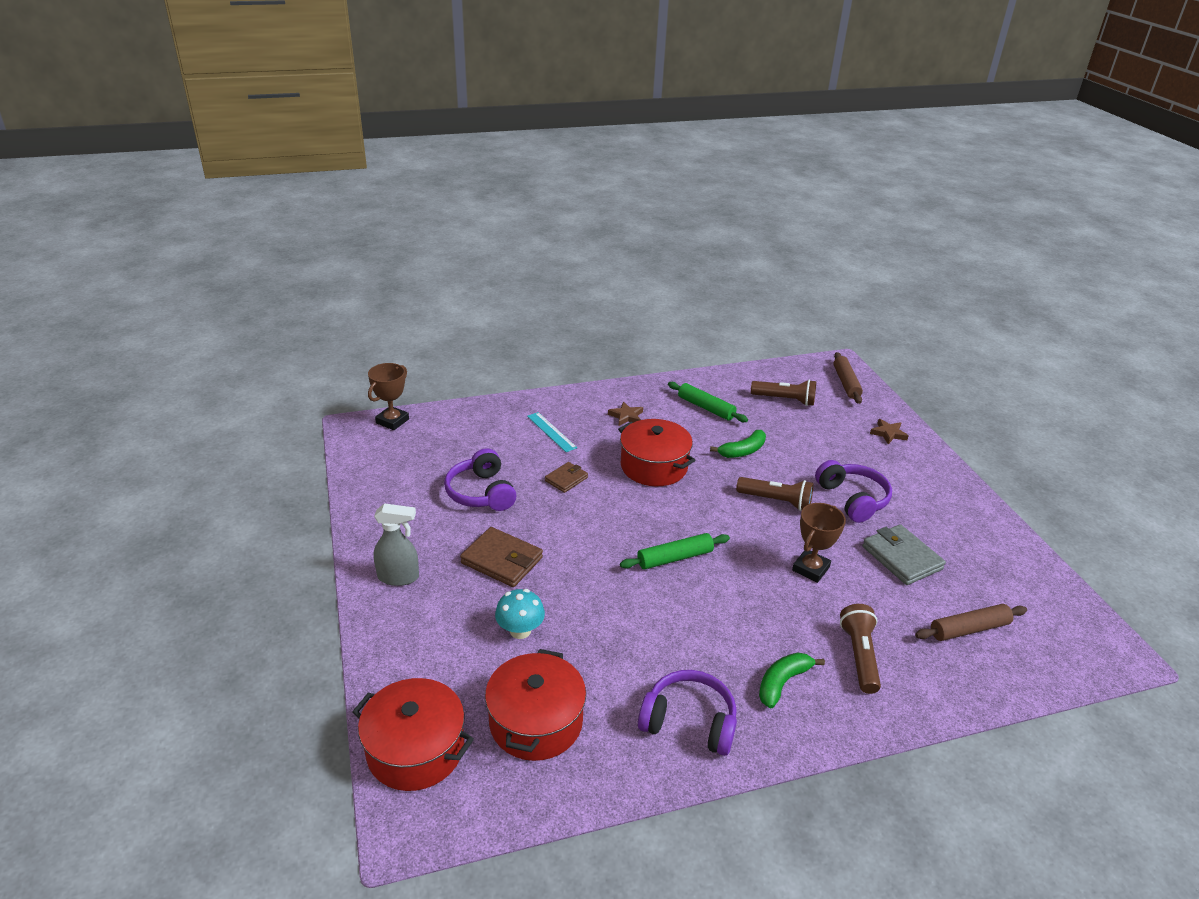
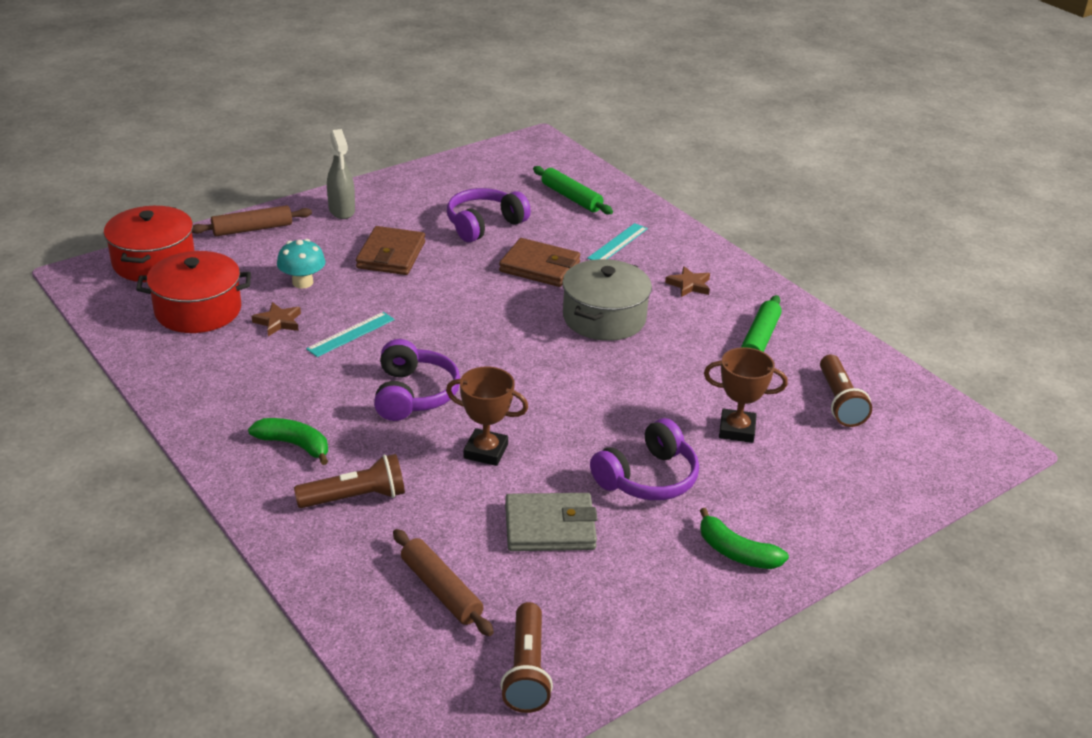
camera: 70 degrees right, 0 degrees up
brown trophy [368,363,409,430] -> brown trophy moved to [704,347,788,443]
brown wallet [545,462,588,493] -> brown wallet [499,238,580,287], size x1.68
red pot [618,419,695,486] -> grey pot [562,259,652,341]
green rolling pin [620,533,730,569] -> green rolling pin moved to [533,166,613,214]
purple headphones [638,670,737,756] -> purple headphones moved to [374,339,460,421]
green banana [710,430,766,458] -> green banana moved to [700,508,789,569]
brown flashlight [736,477,814,511] -> brown flashlight moved to [500,602,553,713]
brown rolling pin [833,352,863,404] -> brown rolling pin moved to [192,205,312,236]
grey wallet [862,524,946,585] -> grey wallet turned 45 degrees clockwise [505,493,598,551]
brown star [870,419,908,444] -> brown star moved to [252,302,301,336]
none -> turquoise ruler [306,312,395,357]

